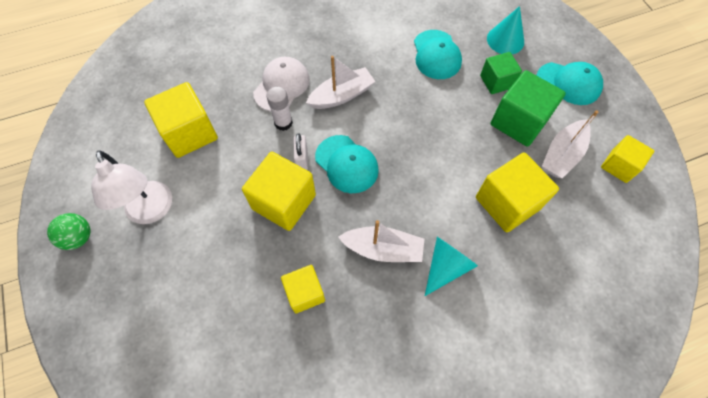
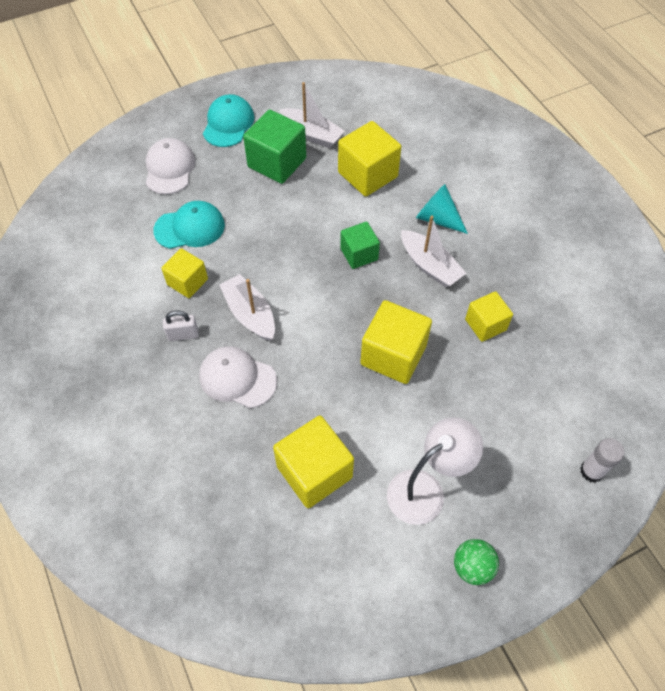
camera: 95 degrees left, 5 degrees down
white glue stick [266,86,293,131] -> white glue stick moved to [580,438,625,482]
white padlock [294,133,308,170] -> white padlock moved to [163,310,199,341]
turquoise cap [315,135,379,193] -> none
white boat [338,220,424,262] -> white boat turned 135 degrees clockwise [401,216,466,287]
green cube [480,52,522,94] -> green cube moved to [340,222,380,269]
turquoise cone [487,6,524,54] -> white cap [146,138,195,194]
yellow cube [601,135,654,183] -> yellow cube moved to [161,248,208,298]

